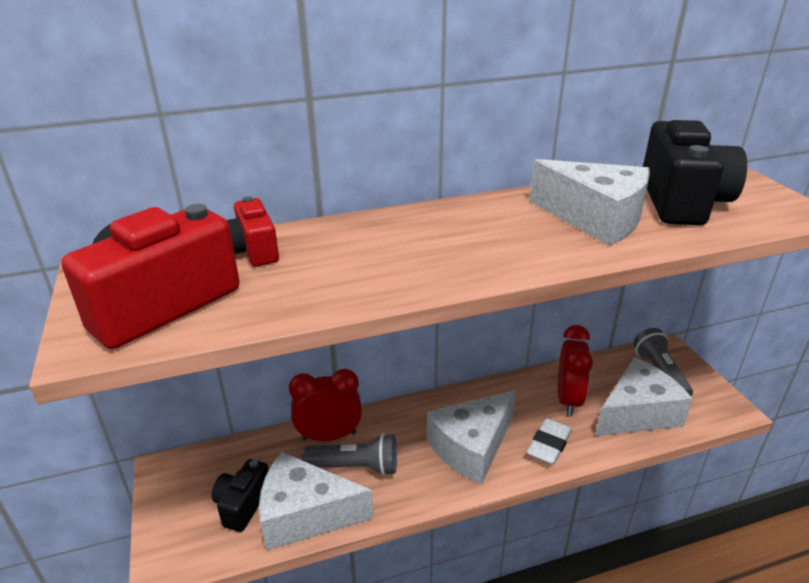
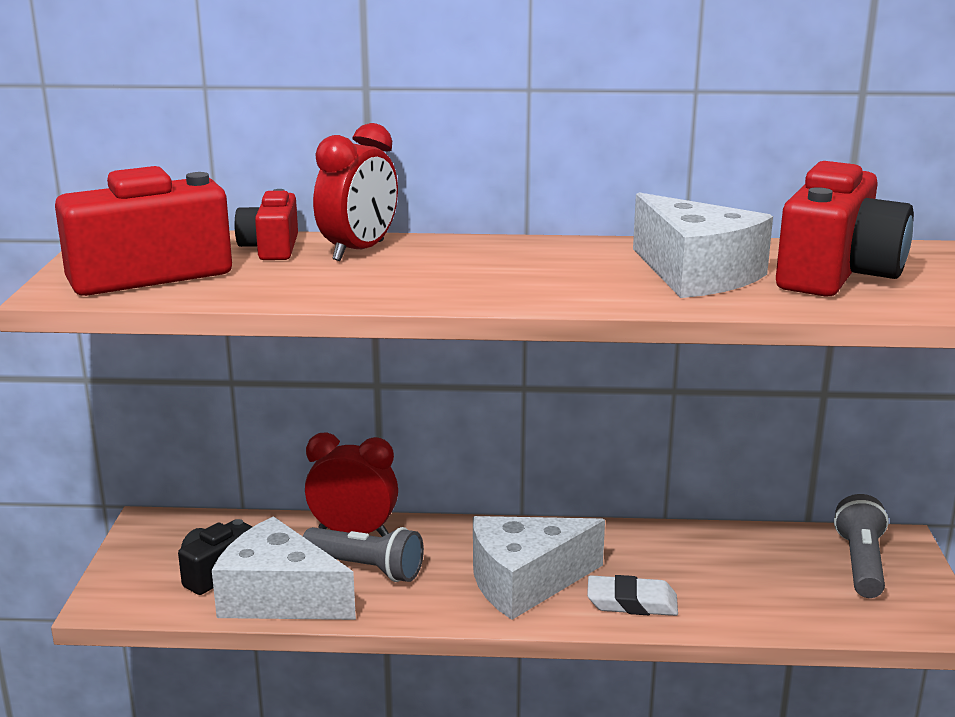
camera: 20 degrees right, 10 degrees down
white eraser [527,418,572,465] -> white eraser turned 45 degrees clockwise [587,575,678,616]
red clock [558,325,593,416] -> red clock moved to [313,123,398,261]
white cheese [595,357,693,436] -> none
black camera [643,120,747,225] -> red camera [776,161,914,297]

